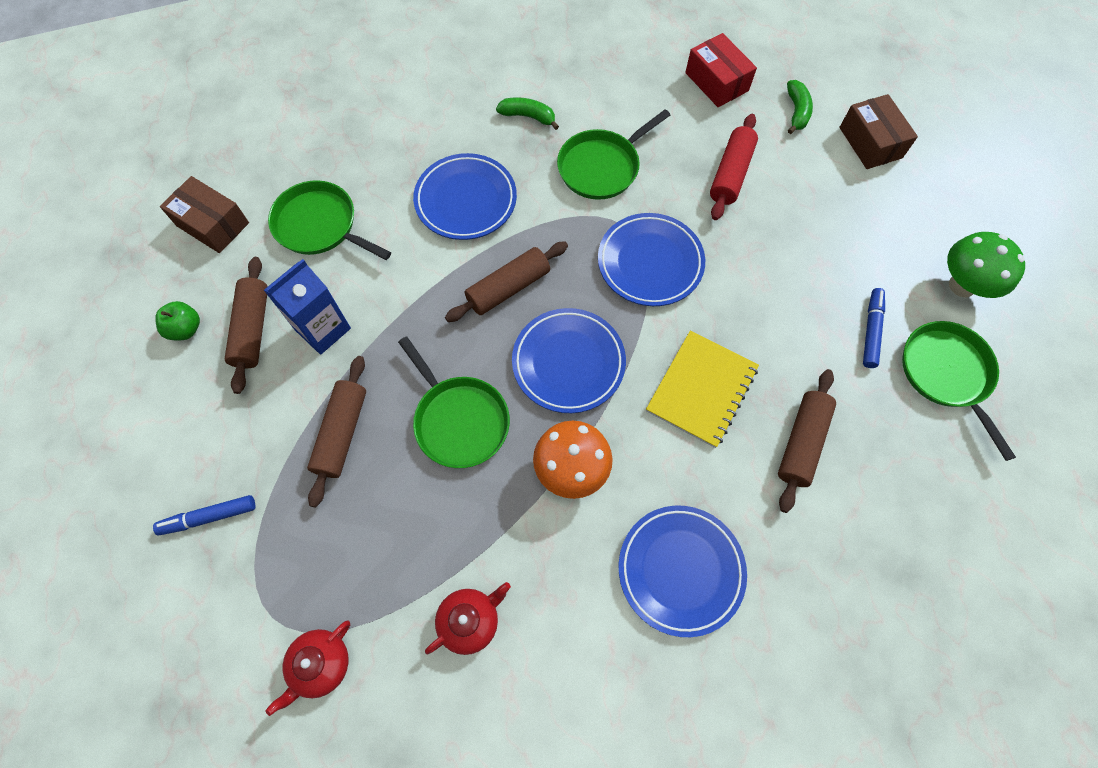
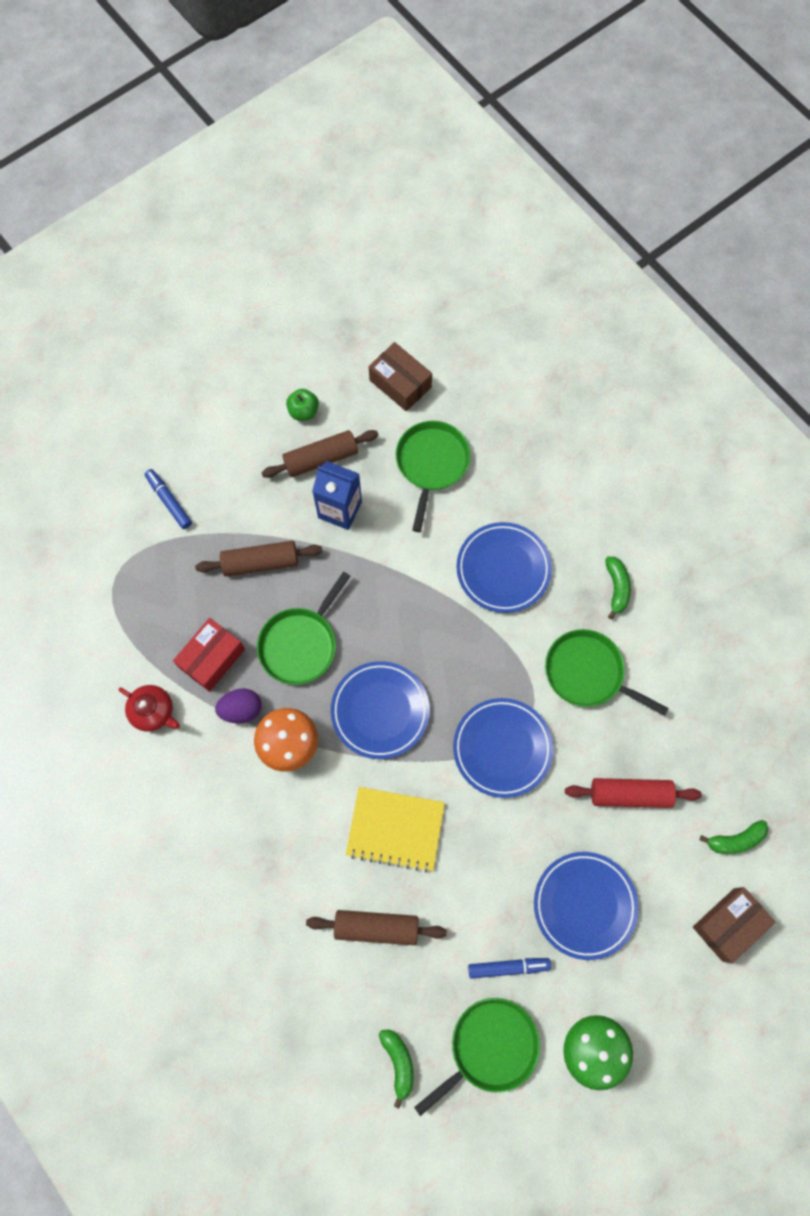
camera: 70 degrees right, 5 degrees up
brown box [160,176,249,253] -> brown box turned 60 degrees counterclockwise [369,342,432,411]
red teapot [265,621,350,716] -> none
brown rolling pin [445,241,568,322] -> none
blue plate [619,506,747,637] -> blue plate moved to [534,852,639,960]
red box [685,33,757,107] -> red box moved to [173,618,245,692]
none -> purple egg [215,688,261,723]
none -> green banana [379,1029,413,1109]

